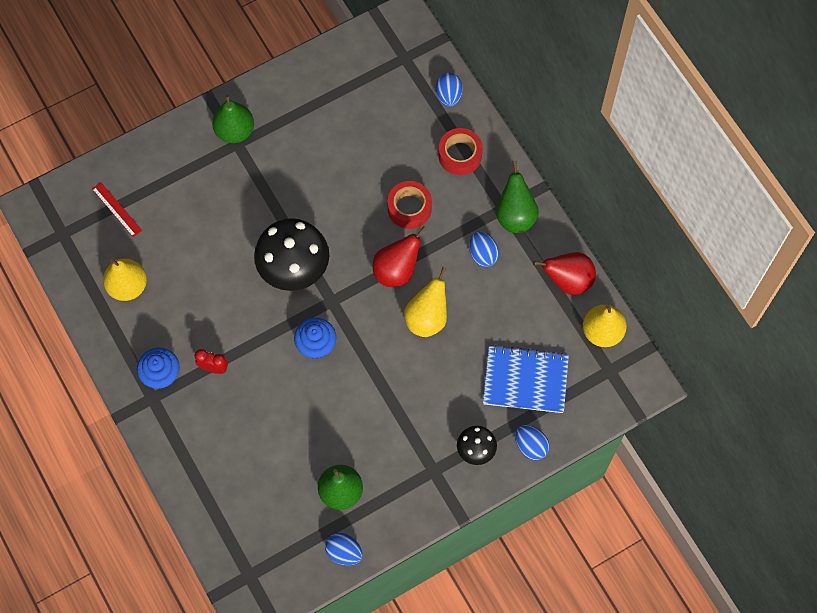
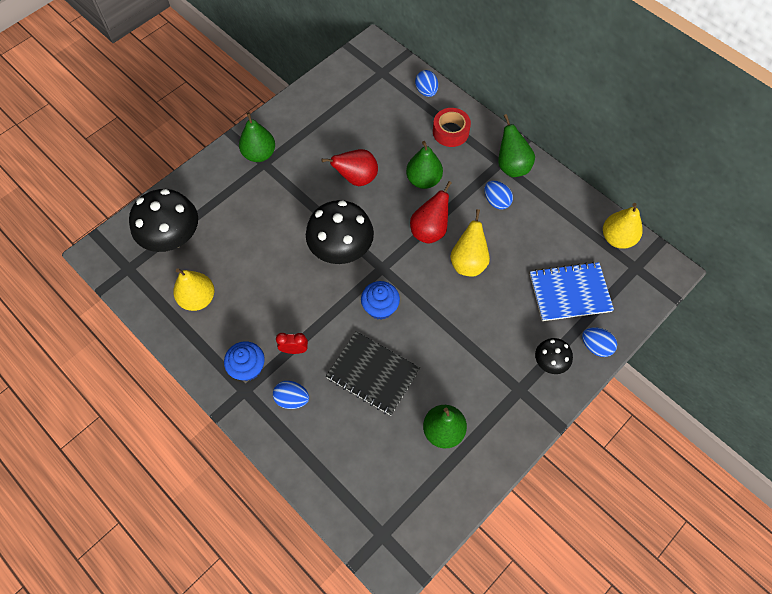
camera: 15 degrees left, 5 degrees down
red ruler [92,182,142,237] -> black mushroom [129,189,198,252]
blue egg [325,533,363,565] -> blue egg moved to [273,381,309,409]
red tape [387,181,432,229] -> green pear [406,141,443,189]
red pear [533,252,596,295] -> red pear moved to [321,149,378,186]
none -> black notebook [326,331,420,416]

